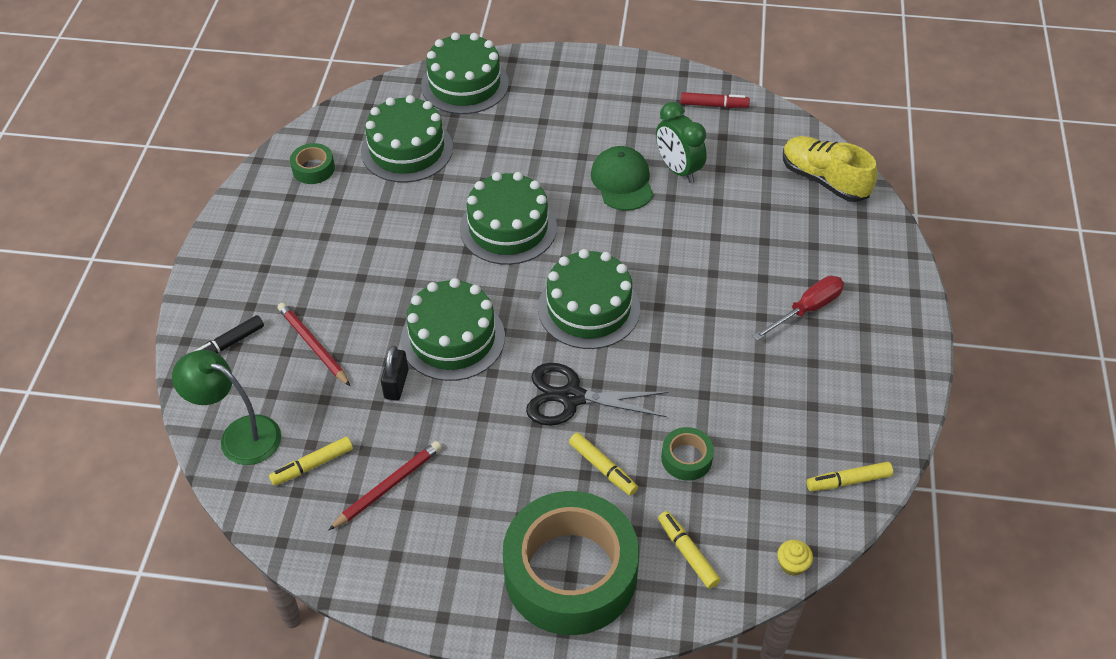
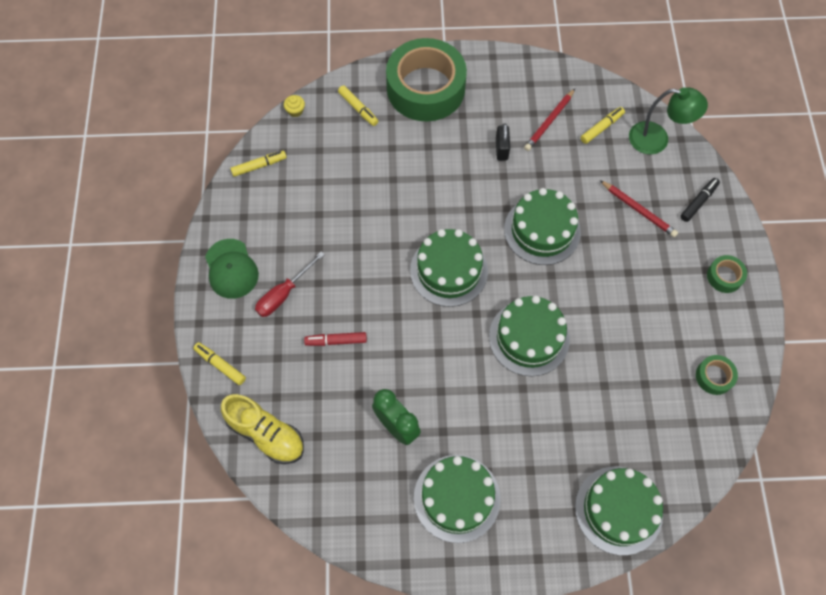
camera: 170 degrees right, 15 degrees up
green cake [361,95,453,183] -> green cake moved to [414,455,501,543]
black padlock [381,345,408,401] -> black padlock moved to [496,123,510,161]
black scissors [526,363,668,426] -> none
yellow marker [569,432,638,496] -> yellow marker moved to [193,342,246,385]
green cap [591,146,653,211] -> green cap moved to [205,239,259,299]
green tape [661,427,714,481] -> green tape moved to [707,255,747,293]
red marker [680,92,750,108] -> red marker moved to [304,332,367,346]

